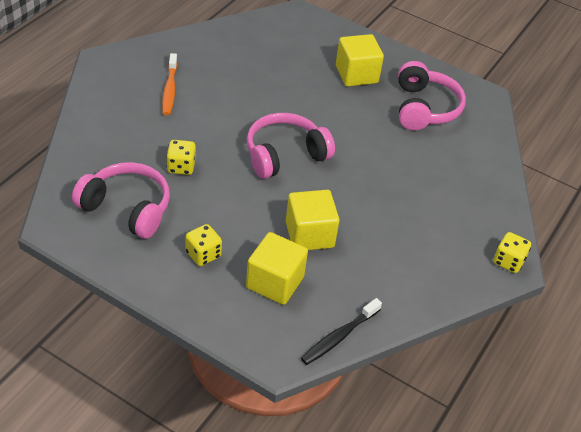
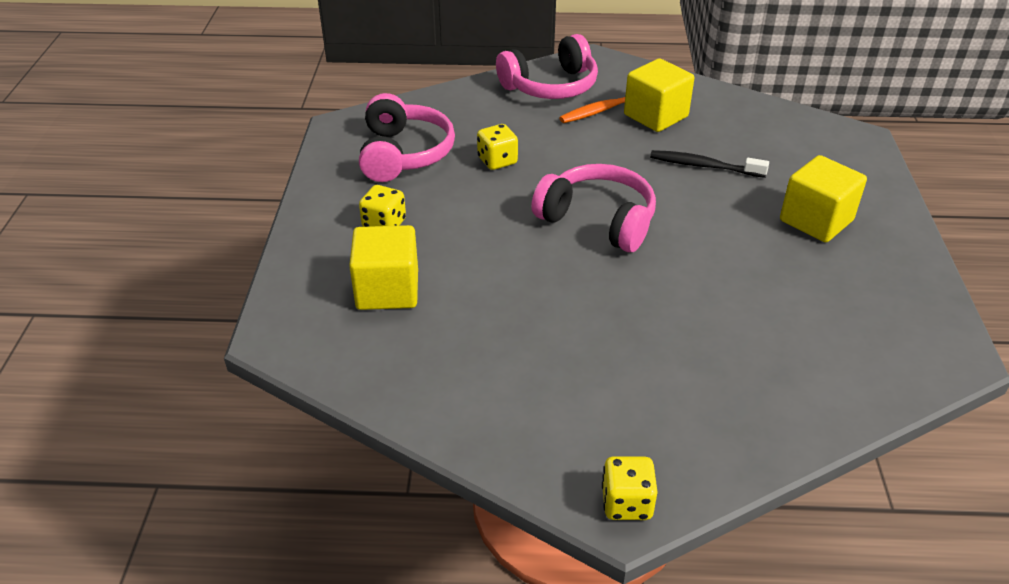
camera: 65 degrees right, 5 degrees down
yellow cube [286,190,340,250] -> yellow cube moved to [624,58,694,132]
black toothbrush [301,298,382,365] -> black toothbrush moved to [650,150,769,178]
pink headphones [398,61,466,130] -> pink headphones moved to [496,34,598,99]

